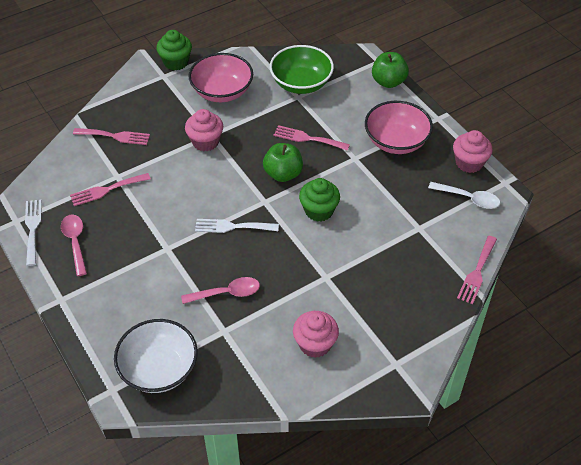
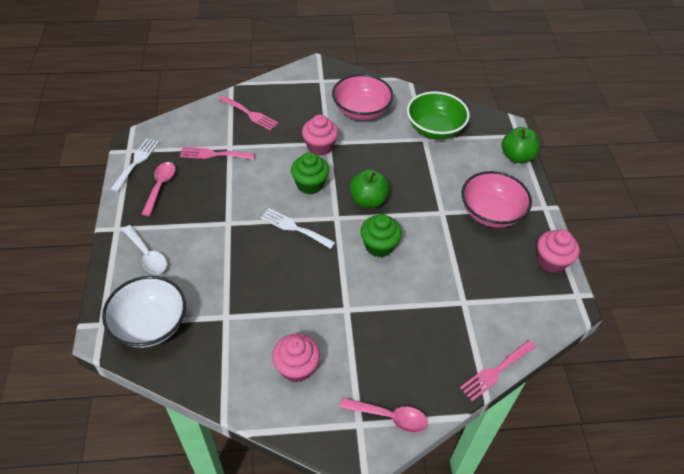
camera: 25 degrees right, 0 degrees up
green cupcake [156,30,192,70] -> green cupcake moved to [291,152,329,194]
pink spoon [181,277,260,304] -> pink spoon moved to [340,398,428,433]
pink fork [274,125,350,151] -> none
white spoon [428,182,500,209] -> white spoon moved to [122,225,167,274]

